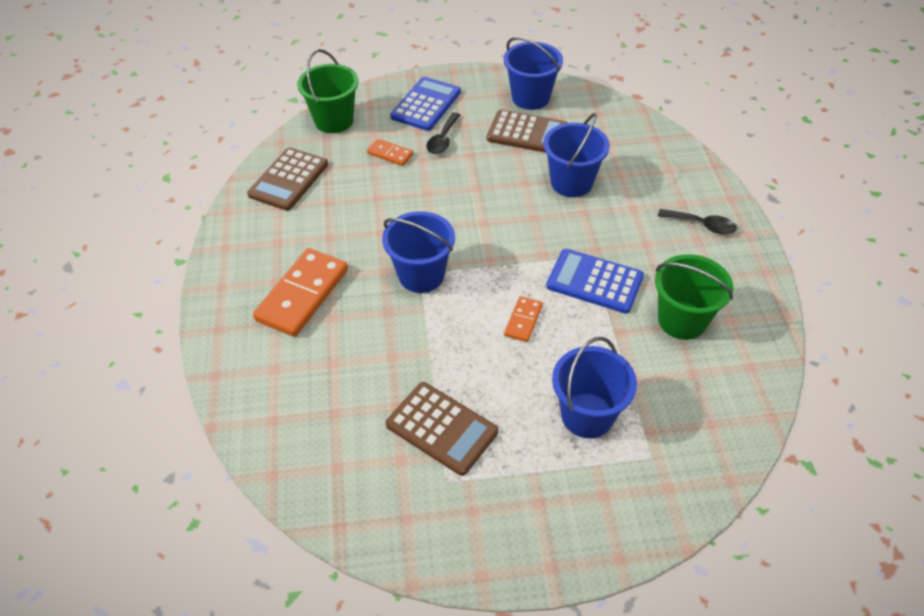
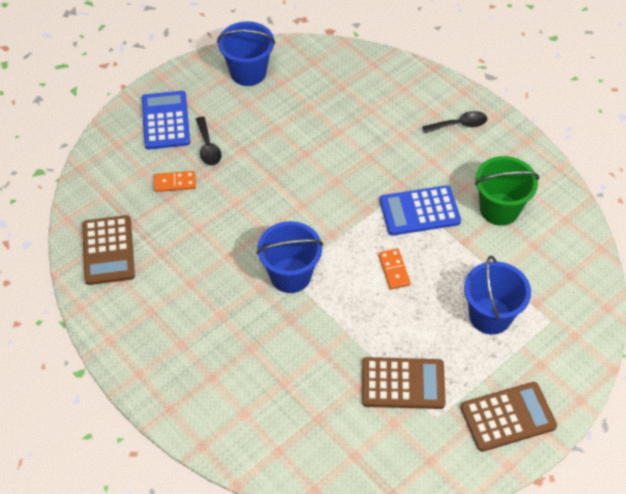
camera: 35 degrees left, 5 degrees up
orange domino [253,248,348,337] -> none
green bucket [297,49,358,133] -> none
brown calculator [487,110,567,153] -> brown calculator moved to [461,382,557,452]
blue bucket [543,113,610,197] -> none

